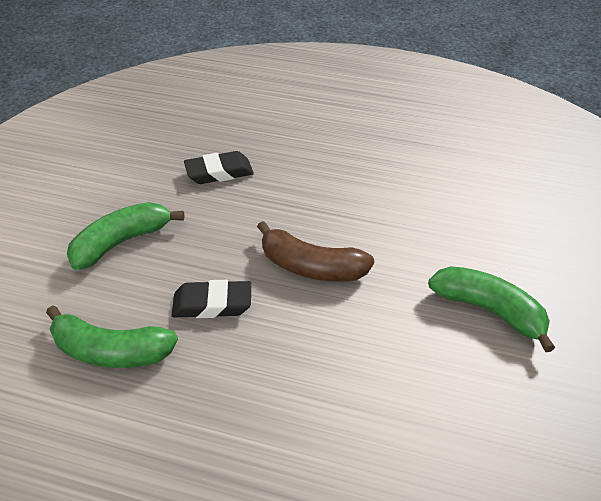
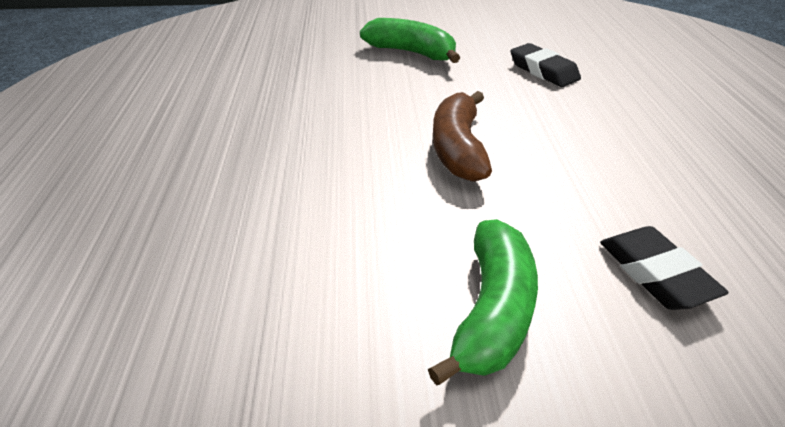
camera: 70 degrees right, 5 degrees down
green banana [46,306,178,368] -> none
black eraser [172,280,251,318] -> black eraser moved to [600,226,729,310]

